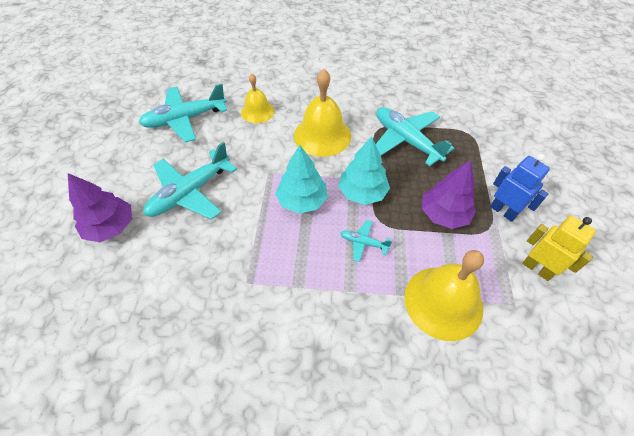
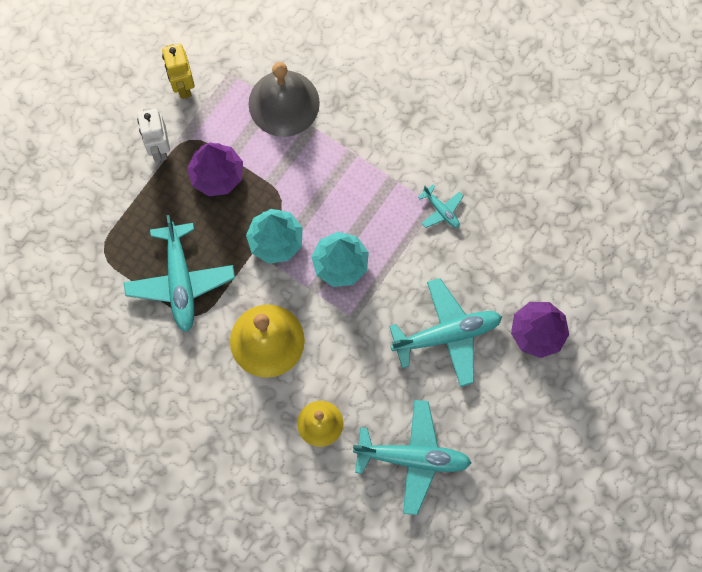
camera: 150 degrees left, 20 degrees up
turquoise plane [340,220,392,262] -> turquoise plane moved to [418,185,463,228]
yellow bell [404,250,484,341] -> grey bell [248,62,320,137]
blue robot [490,154,550,222] -> white robot [137,107,170,162]

